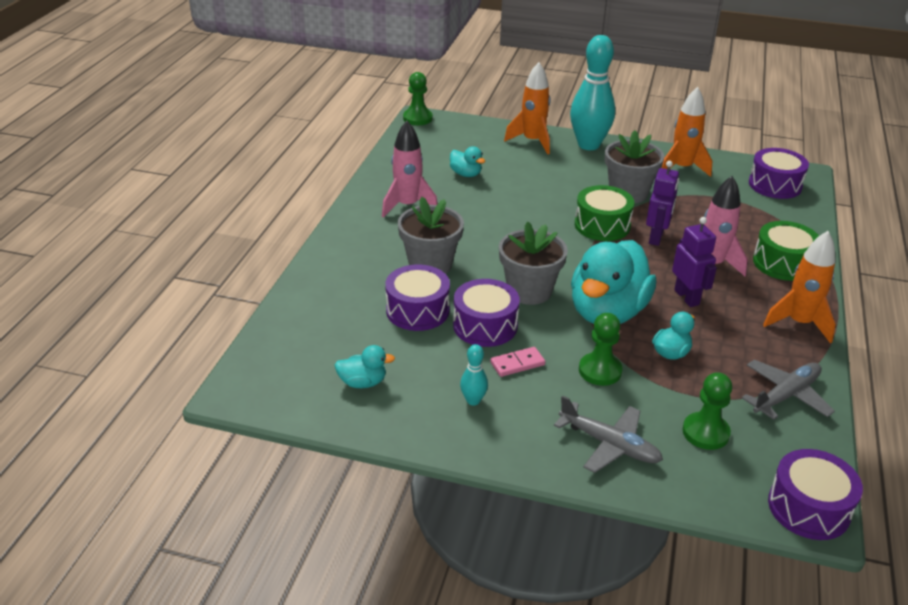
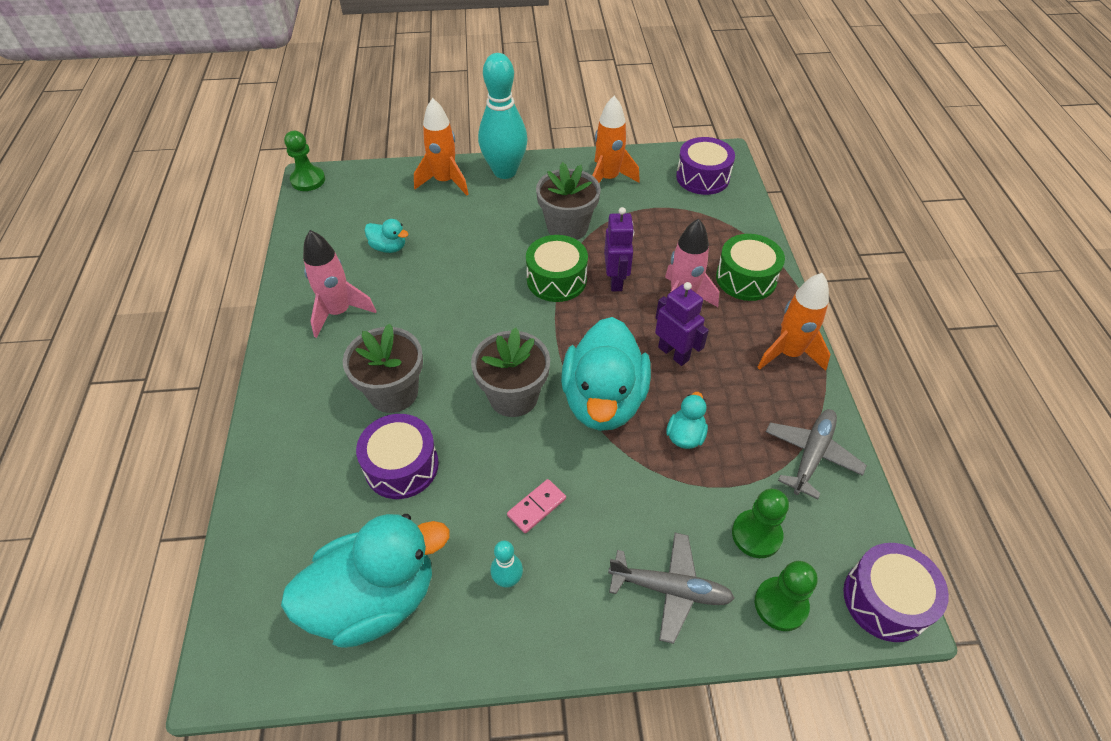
camera: 20 degrees left, 15 degrees up
turquoise duck [335,345,395,388] -> turquoise duck [281,514,449,648], size x2.29
purple drum [453,279,520,347] -> none
green pawn [579,313,622,386] -> green pawn moved to [755,561,818,631]

